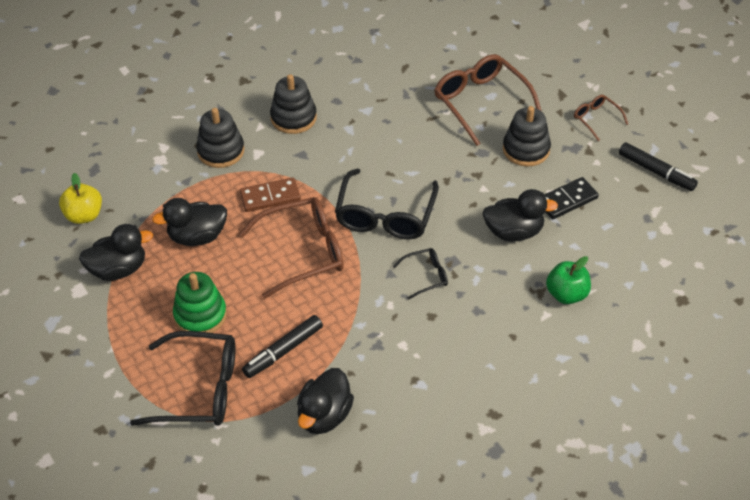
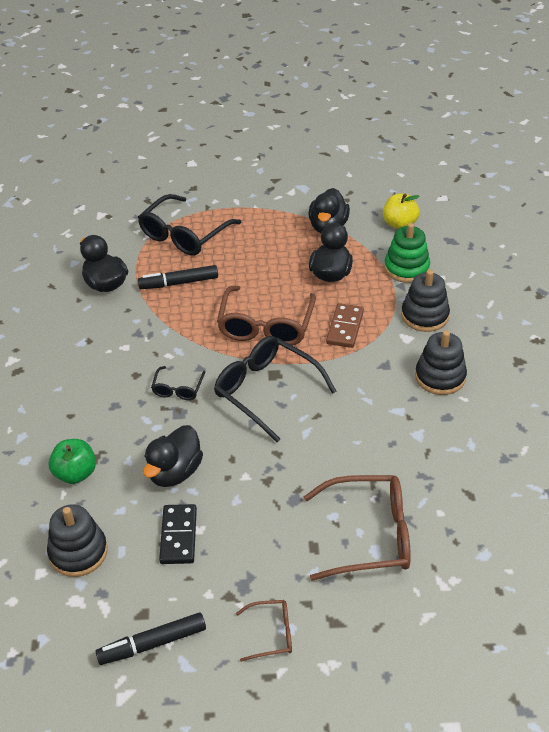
camera: 120 degrees right, 5 degrees down
green stacking toy [173,272,227,333] -> green stacking toy moved to [384,223,430,283]
black marker [242,315,323,378] -> black marker turned 90 degrees counterclockwise [138,265,218,289]
black stacking toy [503,106,551,167] -> black stacking toy moved to [47,505,107,577]

